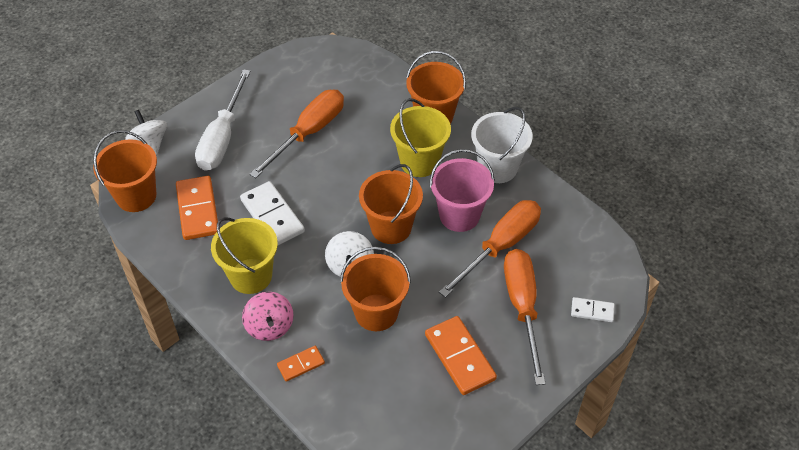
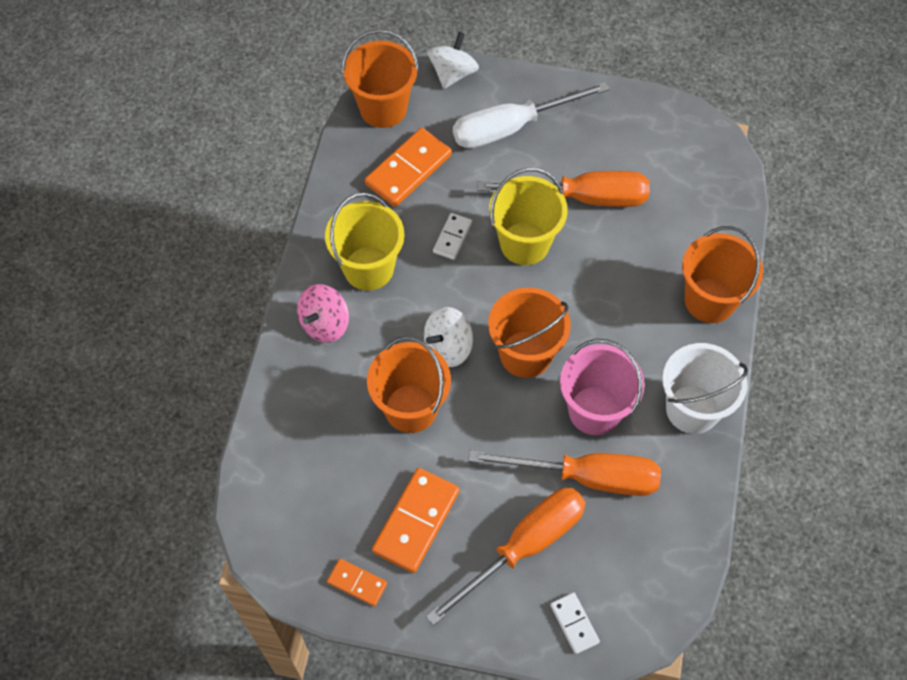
camera: 55 degrees right, 10 degrees up
white domino [240,181,305,245] -> white domino [433,213,472,260], size x0.55
orange domino [277,346,325,382] -> orange domino moved to [327,559,387,606]
yellow bucket [390,98,451,177] -> yellow bucket moved to [489,168,568,265]

